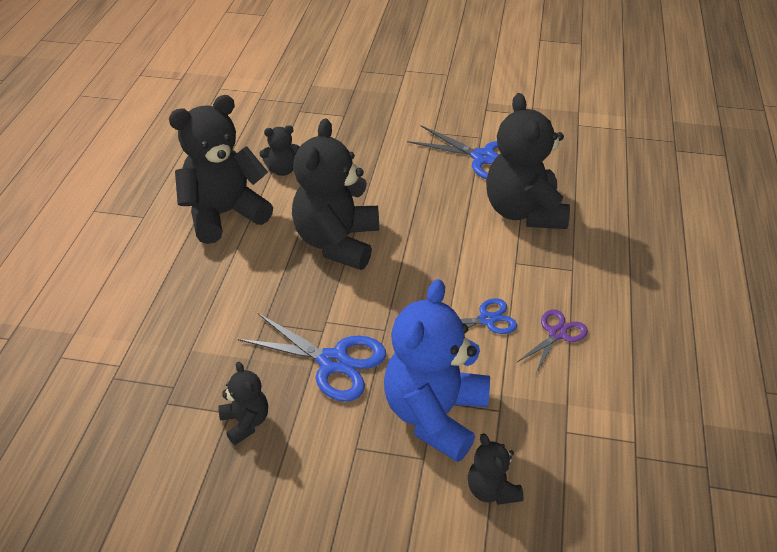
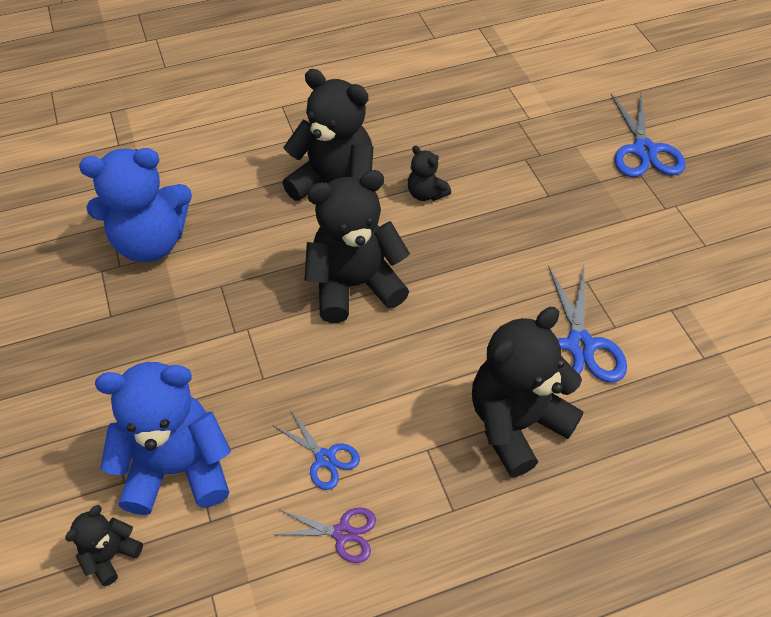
camera: 60 degrees right, 10 degrees up
black teddy bear [218,362,268,445] -> none
blue scissors [238,313,386,402] -> blue scissors moved to [611,94,686,177]
none -> blue teddy bear [79,148,192,262]

